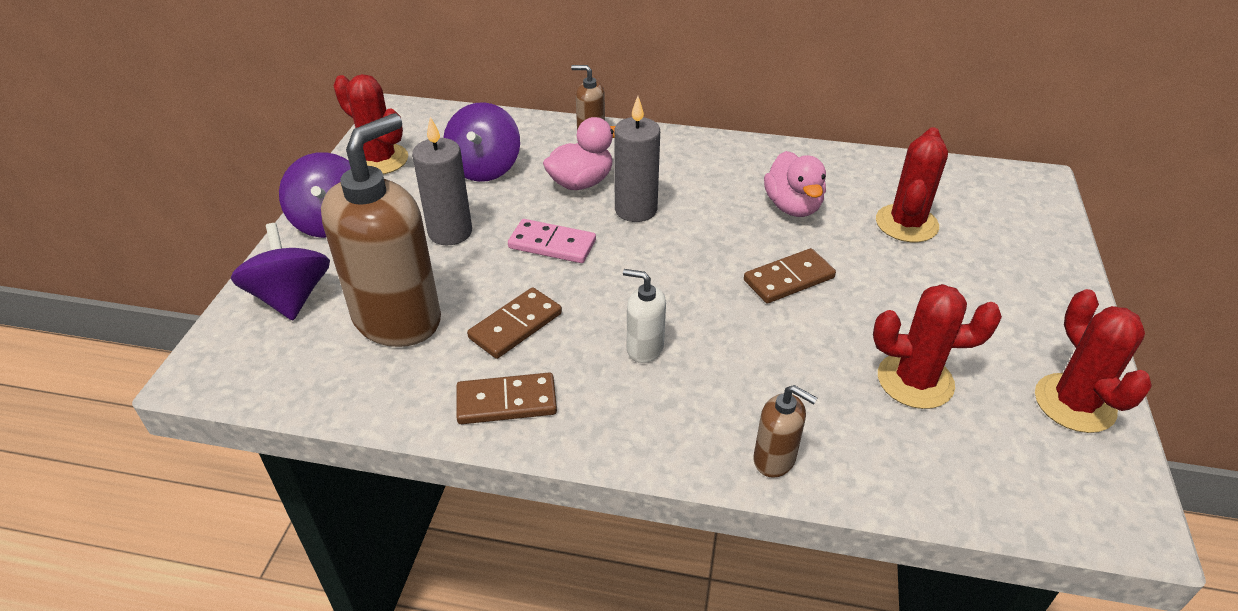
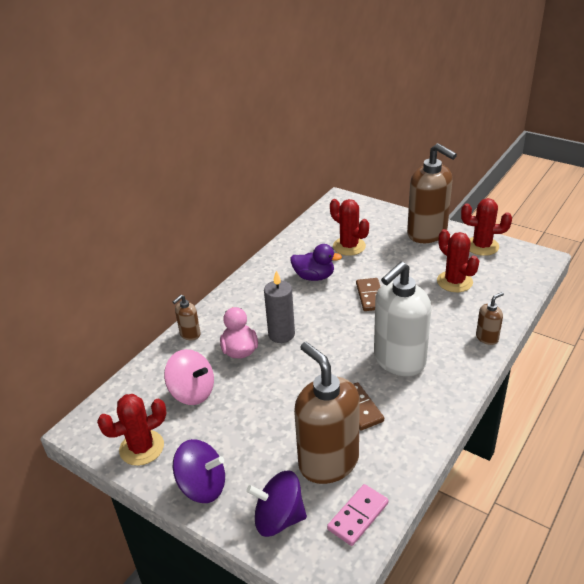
camera: 65 degrees left, 5 degrees down
grey candle [412,117,472,245] -> none
purple spinning top [443,102,520,182] -> pink spinning top [164,349,214,405]
brown domino [456,372,557,424] -> none
pink domino [508,219,596,263] -> pink domino moved to [327,484,389,546]
white soap dispenser [623,269,666,363] -> white soap dispenser [374,262,431,376], size x2.24
pink duck [764,151,826,217] -> purple duck [290,244,342,281]
red cactus [873,284,1002,409] -> red cactus turned 60 degrees counterclockwise [437,229,479,292]
none -> brown soap dispenser [407,143,457,243]

